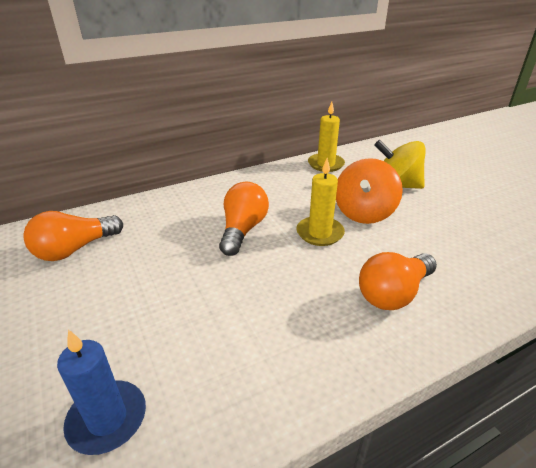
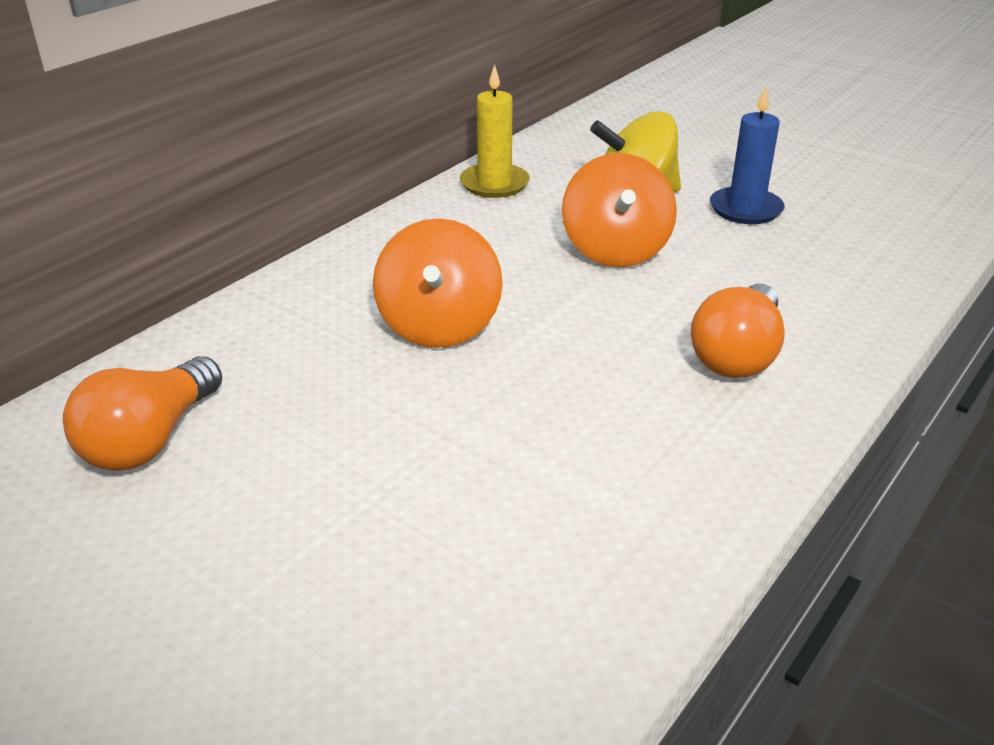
camera: 25 degrees left, 0 degrees up
blue candle [57,329,146,455] -> blue candle moved to [710,86,785,224]
orange light bulb [219,182,269,256] -> orange spinning top [373,218,503,348]
yellow candle [296,158,345,246] -> none

